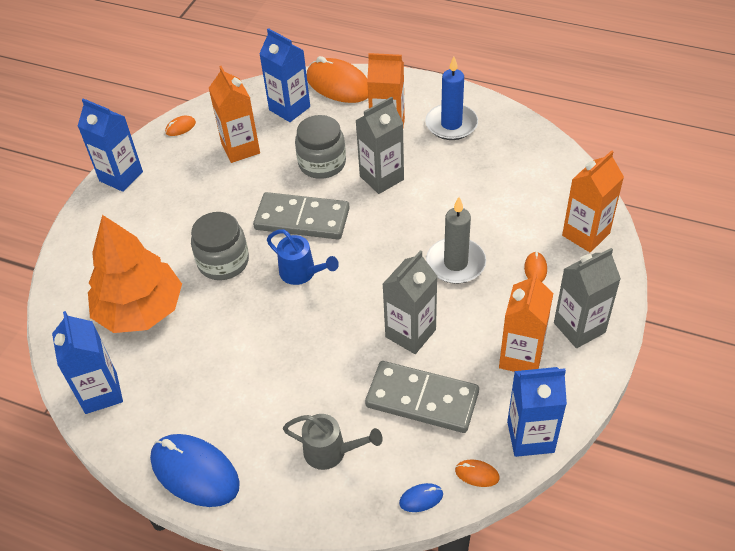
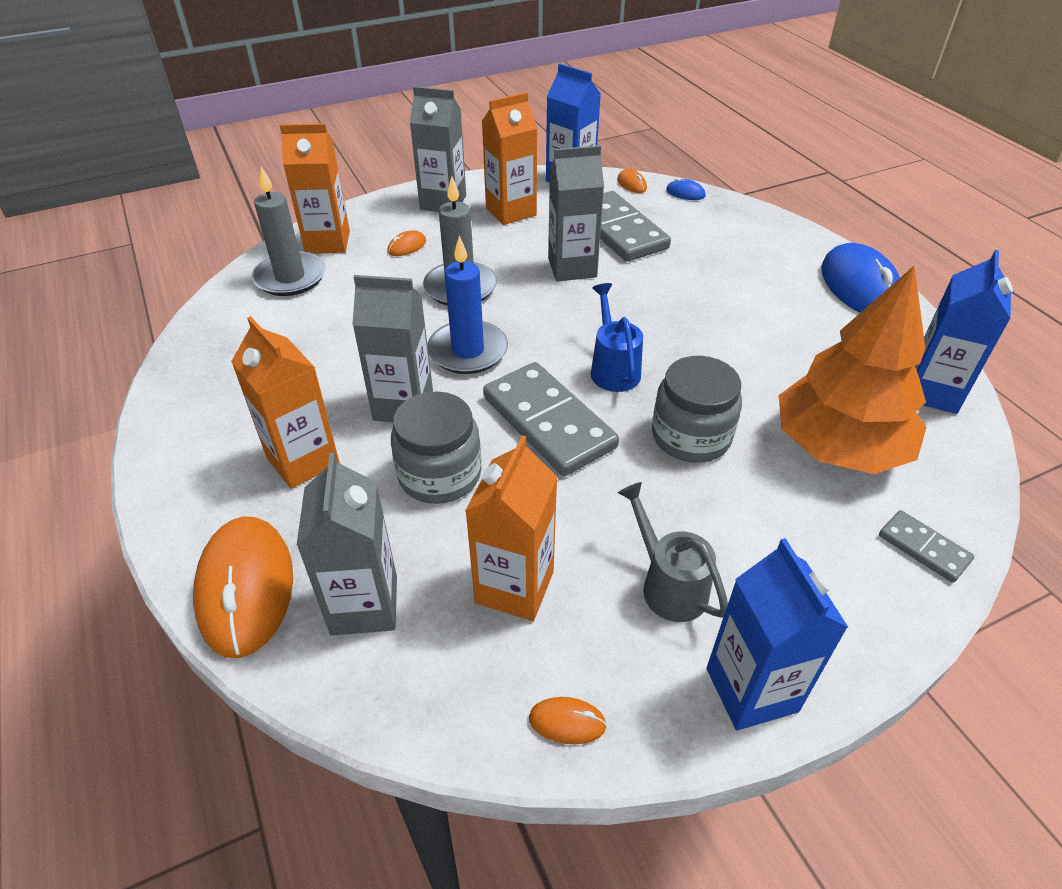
camera: 140 degrees left, 5 degrees down
blue carton [259,28,310,122] -> grey carton [296,452,397,636]
grey watering can [283,414,382,470] -> grey watering can moved to [618,482,728,622]
blue candle [425,56,478,140] -> blue candle moved to [427,235,508,374]
none -> grey candle [251,167,326,296]
none -> grey domino [879,510,974,583]

